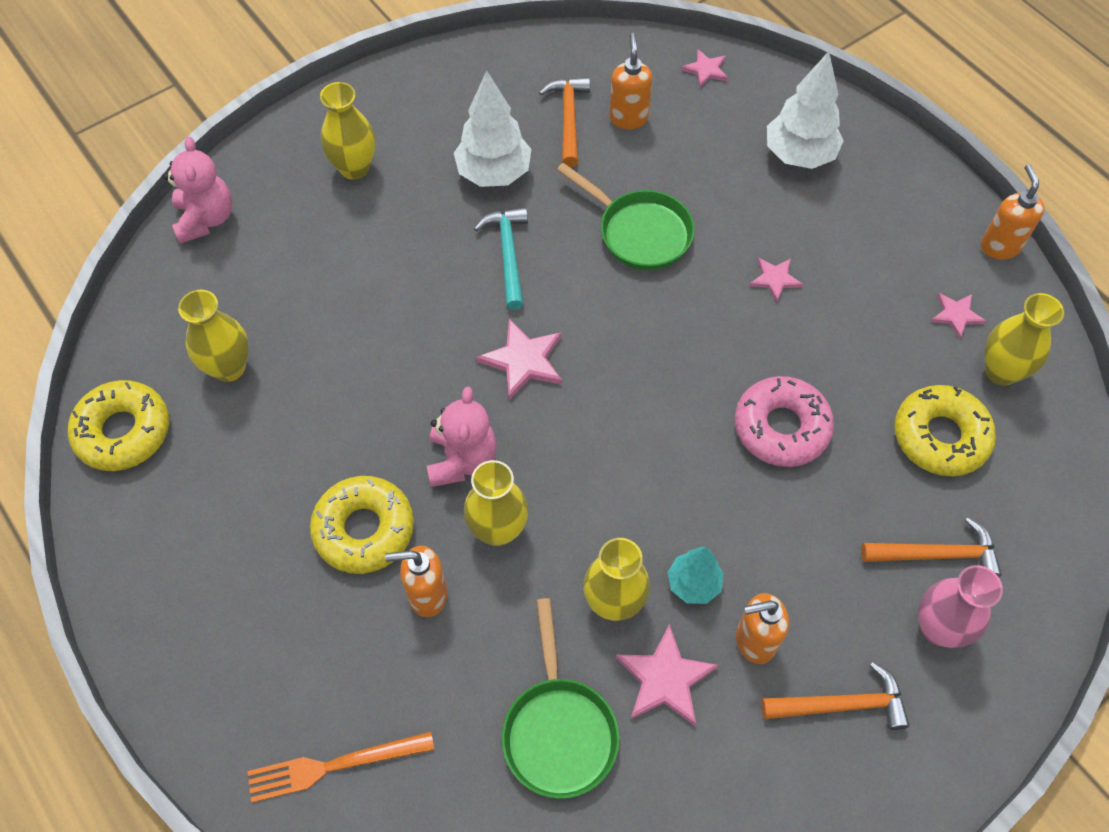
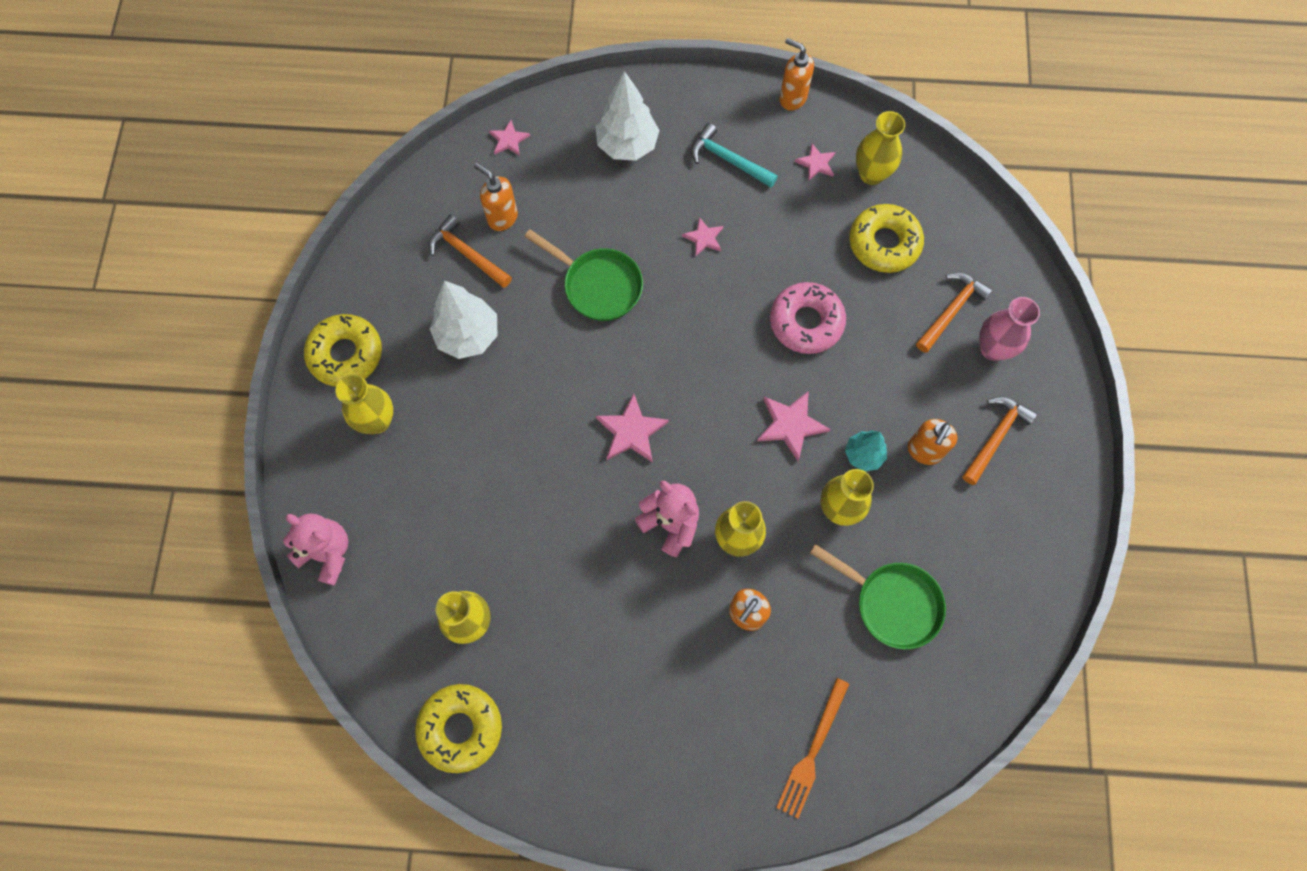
camera: 50 degrees left, 10 degrees up
yellow donut [310,476,414,574] -> yellow donut moved to [304,314,382,387]
turquoise hammer [474,207,528,310] -> turquoise hammer moved to [691,123,778,188]
green pan [557,163,695,270] -> green pan turned 45 degrees clockwise [524,229,643,321]
pink star [616,624,718,726] -> pink star moved to [757,391,830,461]

